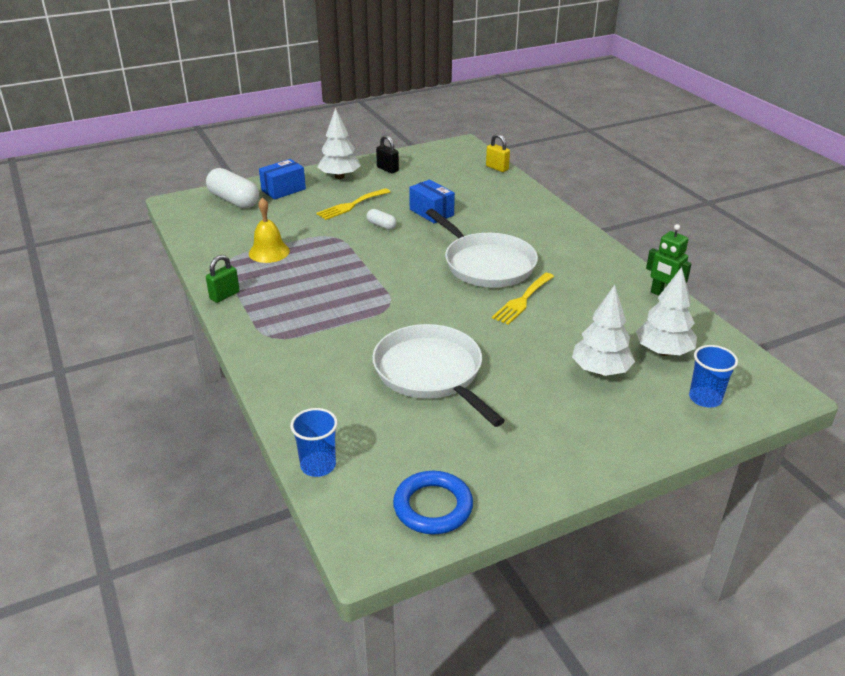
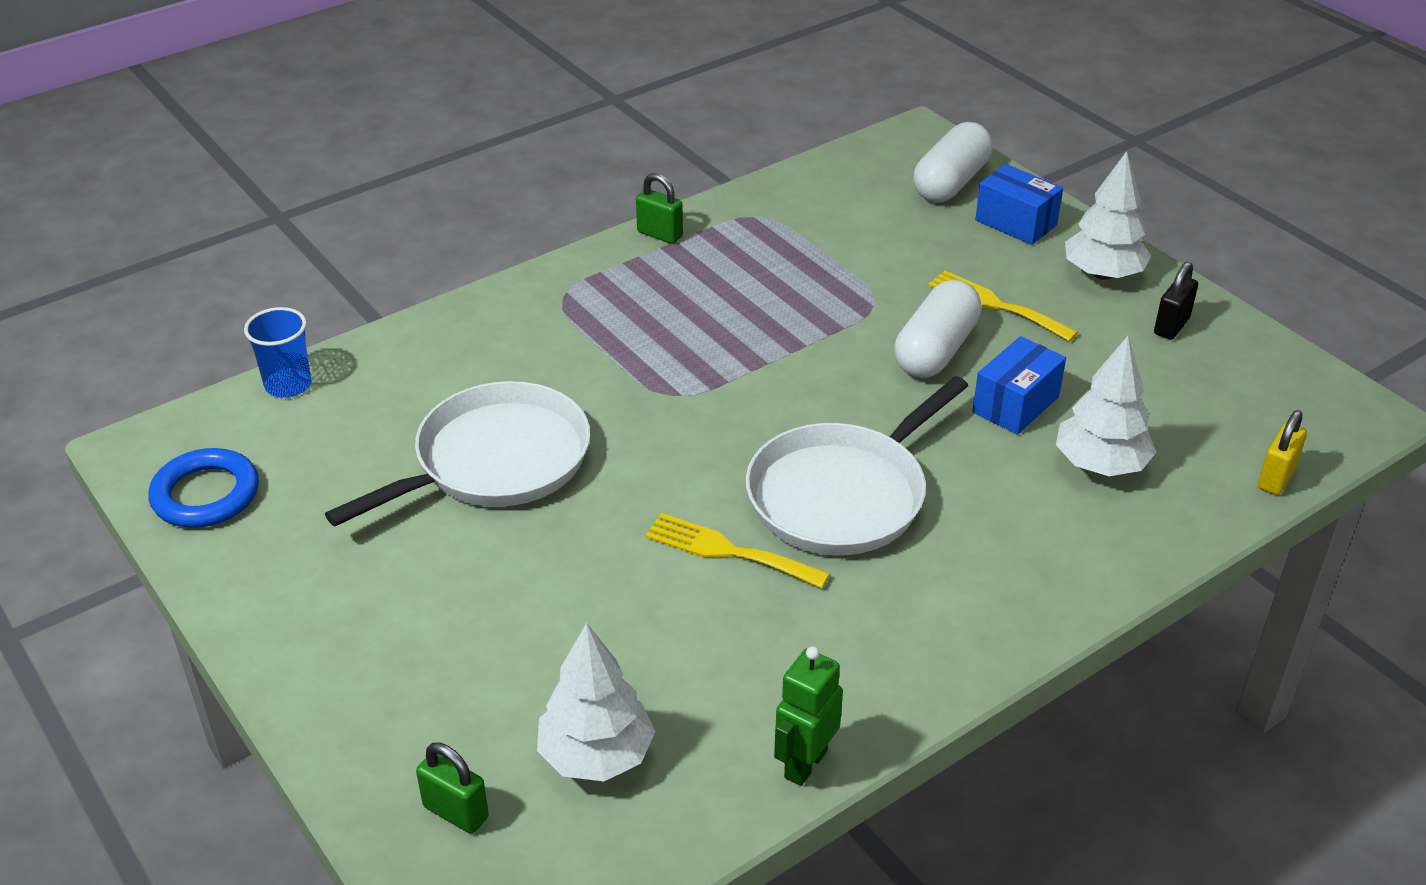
camera: 80 degrees right, 5 degrees up
yellow bell [249,198,290,263] -> none
white capsule [367,209,397,230] -> white capsule [894,280,982,378], size x2.01
white tree [572,285,635,376] -> white tree moved to [1056,336,1156,476]
blue cup [689,345,738,408] -> green padlock [416,742,489,834]

